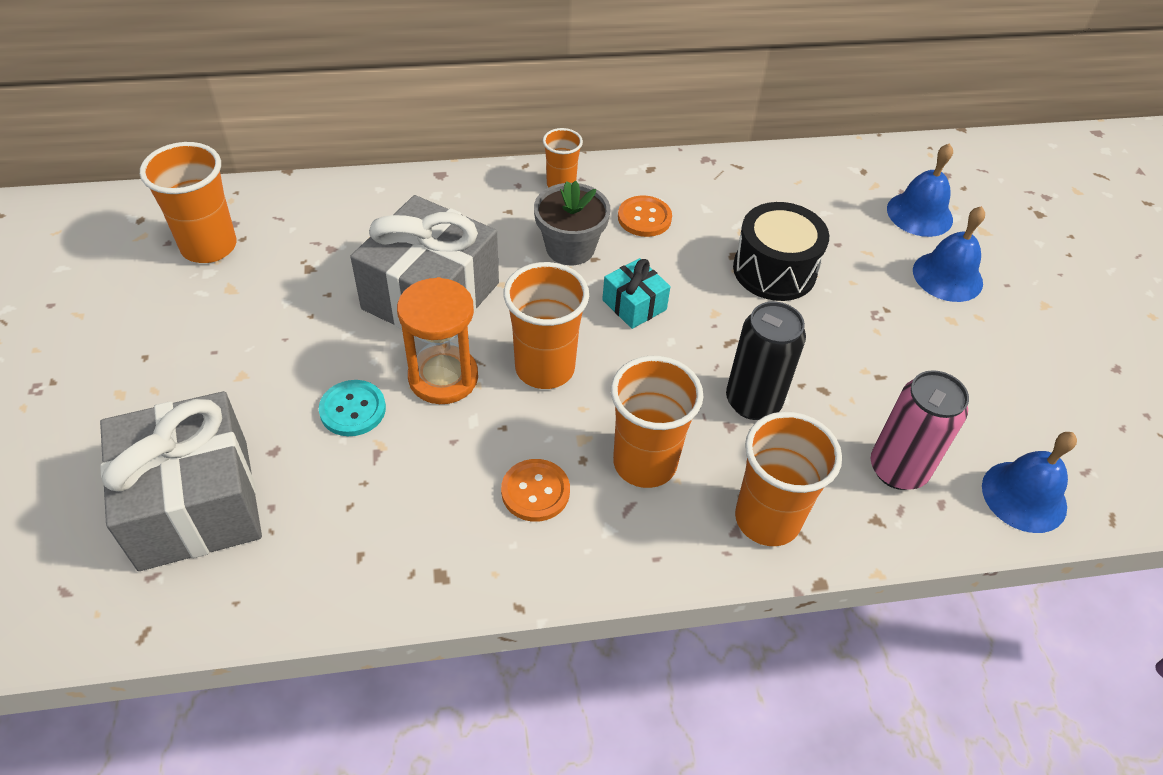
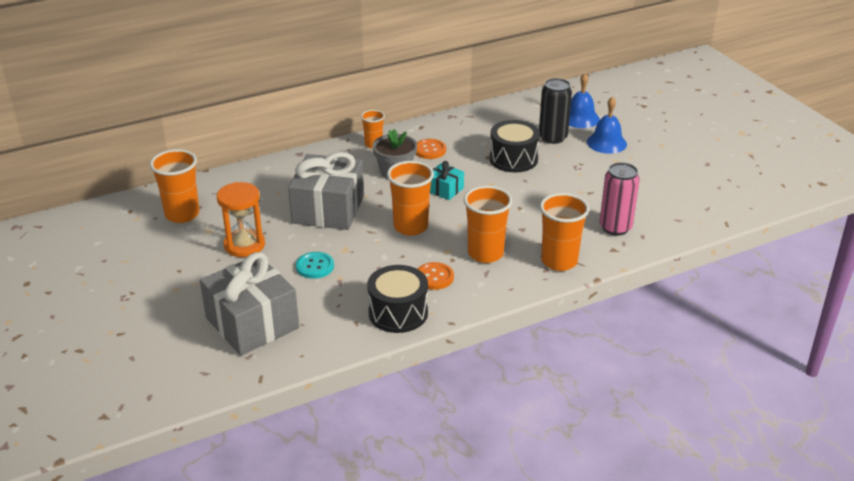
camera: 15 degrees left, 15 degrees down
orange hourglass [397,277,478,404] -> orange hourglass moved to [217,182,265,257]
black can [726,302,806,420] -> black can moved to [539,78,572,144]
blue bell [982,432,1077,533] -> none
none -> black drum [367,265,428,333]

